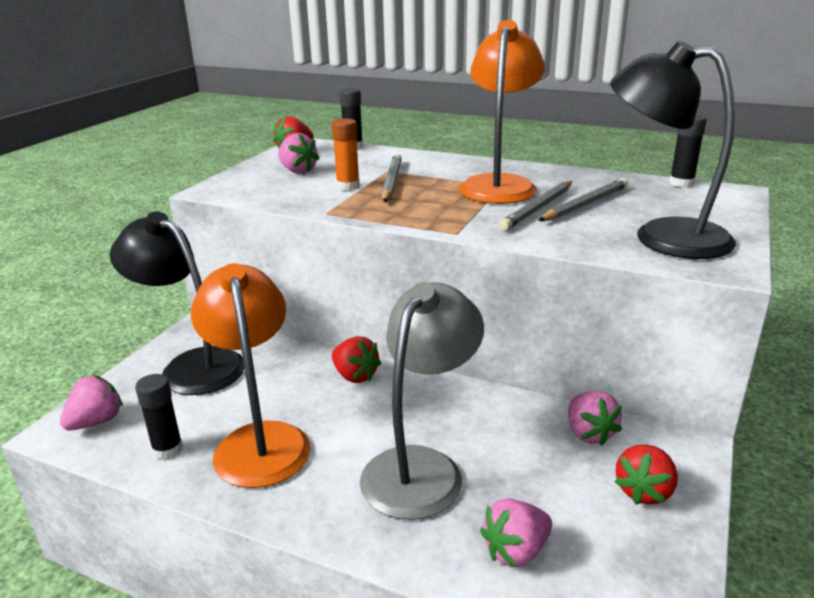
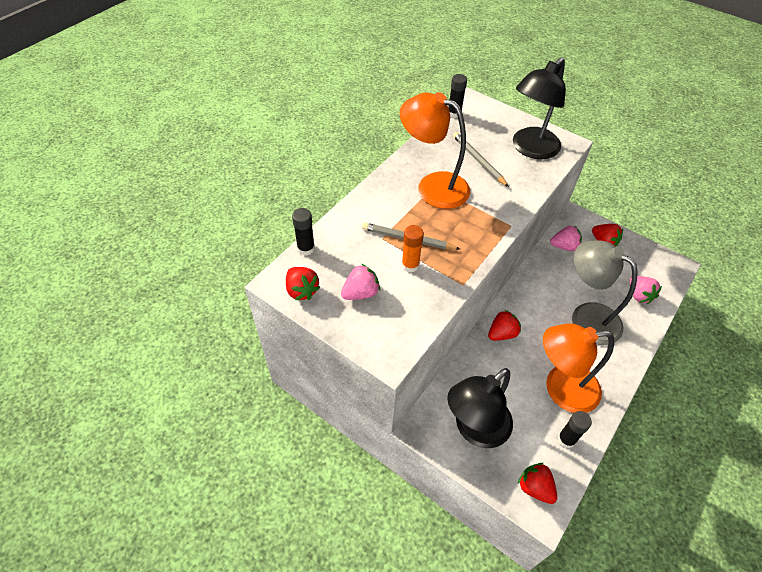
camera: 80 degrees left, 25 degrees up
pink strawberry [60,375,123,430] -> red strawberry [518,463,557,504]
grey pencil [499,181,572,231] -> none

